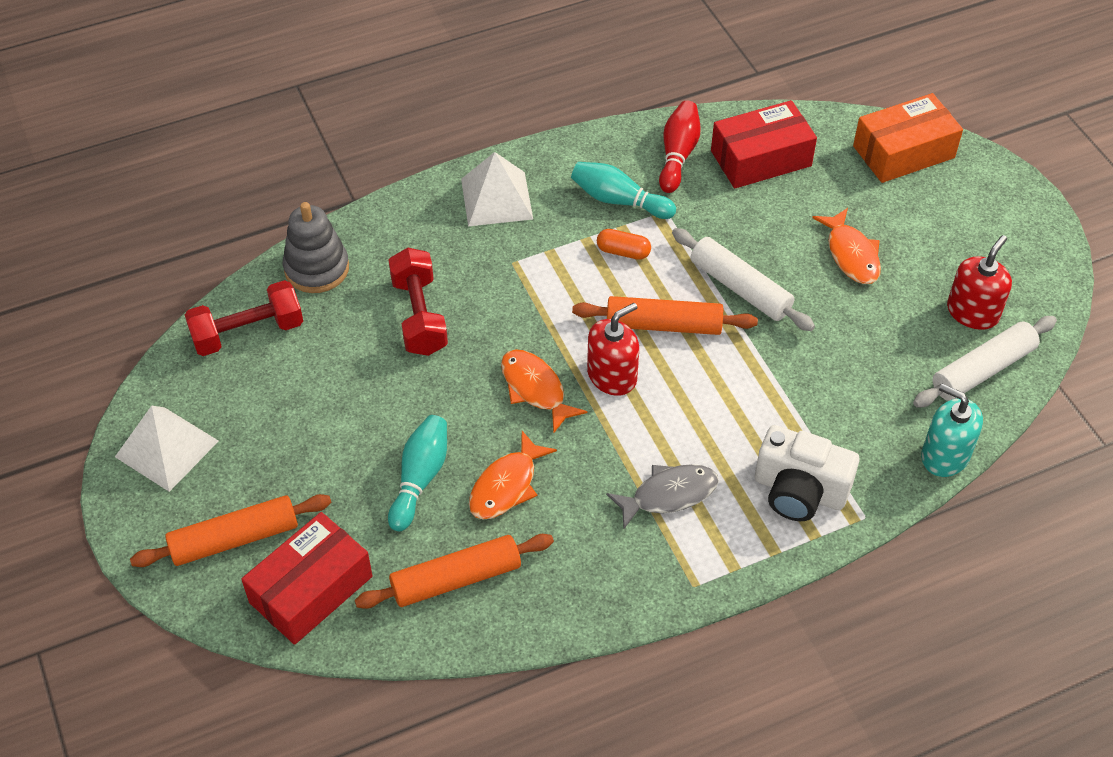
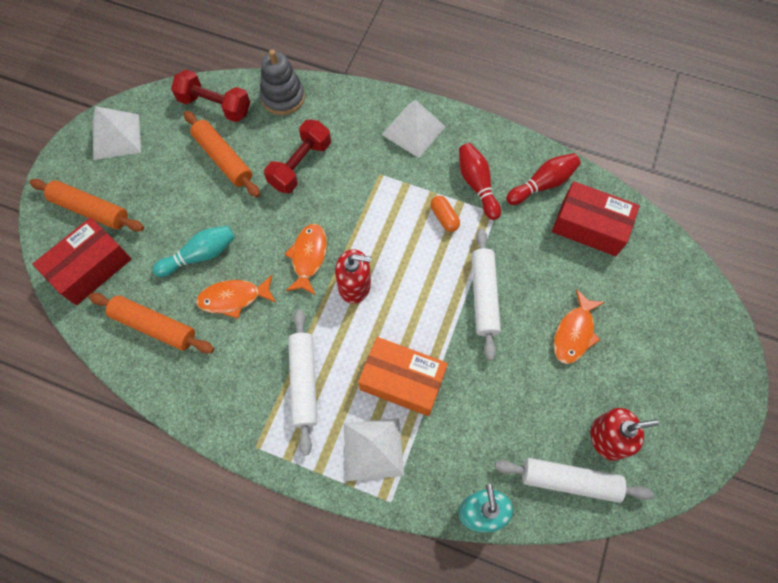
camera: 45 degrees right, 15 degrees up
red box [241,512,372,645] -> red box turned 45 degrees counterclockwise [33,217,131,305]
turquoise bowling pin [571,162,676,219] -> red bowling pin [459,143,501,220]
orange rolling pin [572,296,758,335] -> orange rolling pin moved to [184,111,260,197]
grey fish [606,464,719,529] -> white rolling pin [288,309,317,455]
white camera [755,425,859,521] -> white pyramid [343,418,404,481]
orange box [853,93,963,183] -> orange box moved to [358,337,448,416]

